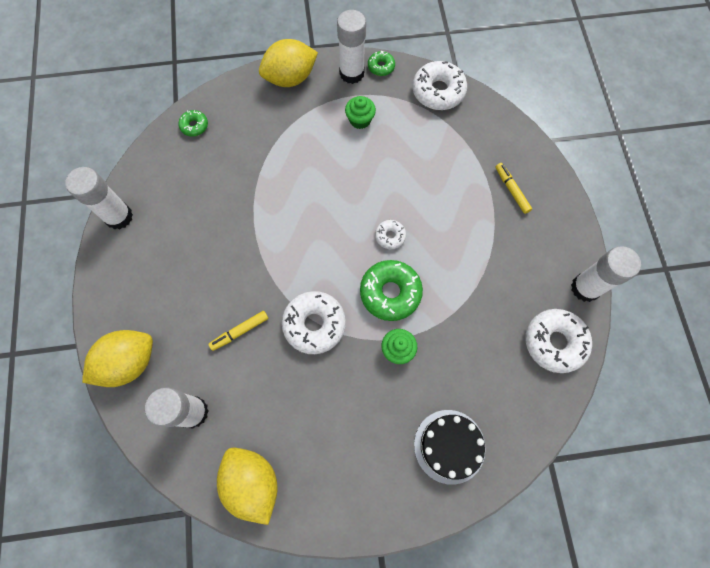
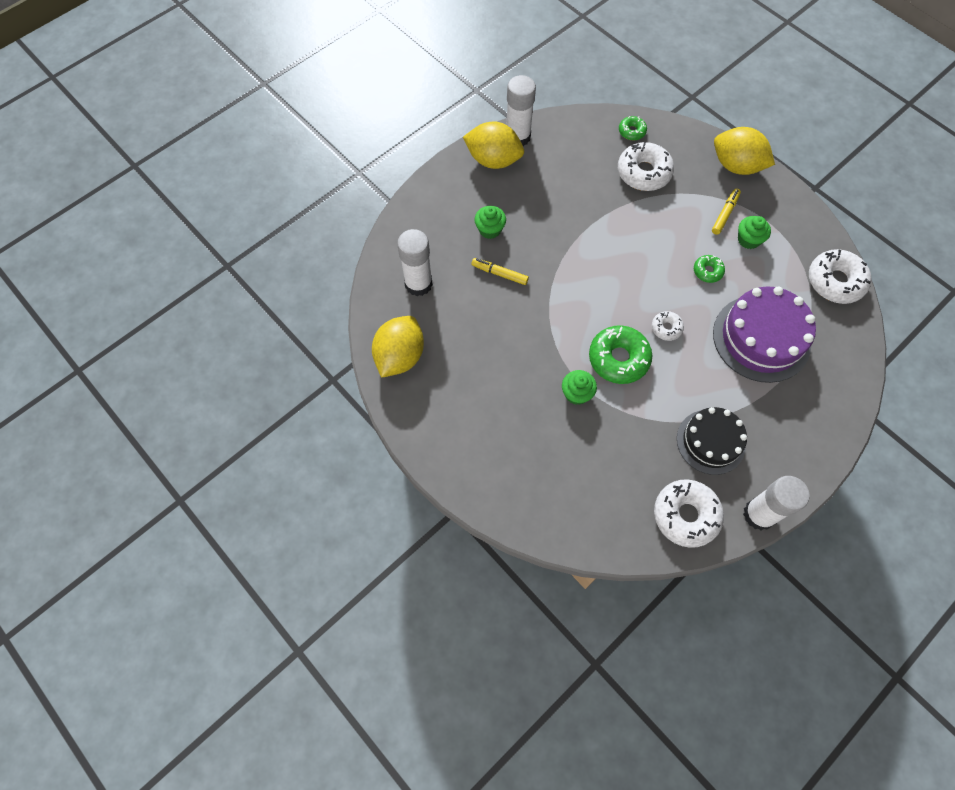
camera: 55 degrees right, 5 degrees down
yellow lemon [82,330,153,387] -> yellow lemon moved to [463,122,524,169]
white donut [282,291,346,354] -> white donut moved to [618,142,674,191]
white glue stick [337,10,366,84] -> none
green donut [368,51,395,76] -> green donut moved to [694,255,725,283]
black cake [414,410,486,485] -> black cake moved to [677,407,747,475]
yellow marker [496,163,532,214] -> yellow marker moved to [712,188,741,235]
none -> green cupcake [474,206,506,239]
none -> purple cake [713,286,816,383]

